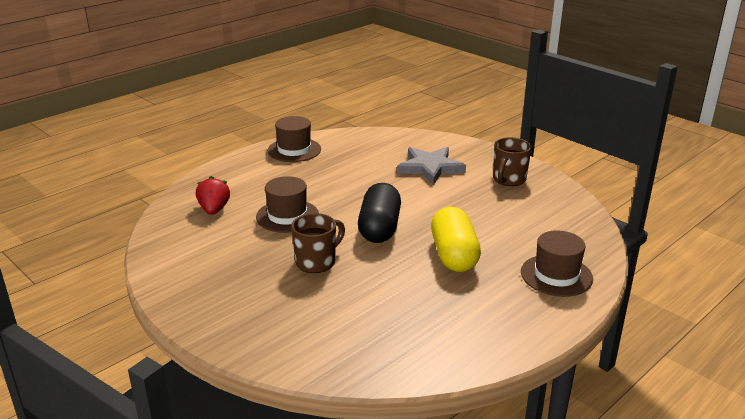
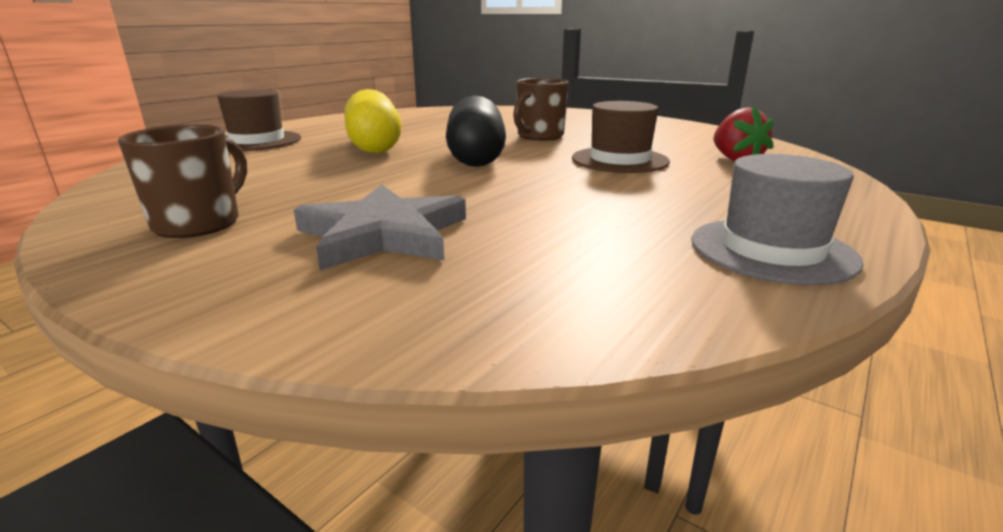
camera: 170 degrees right, 5 degrees down
brown hat [267,116,321,162] -> grey hat [691,154,863,285]

